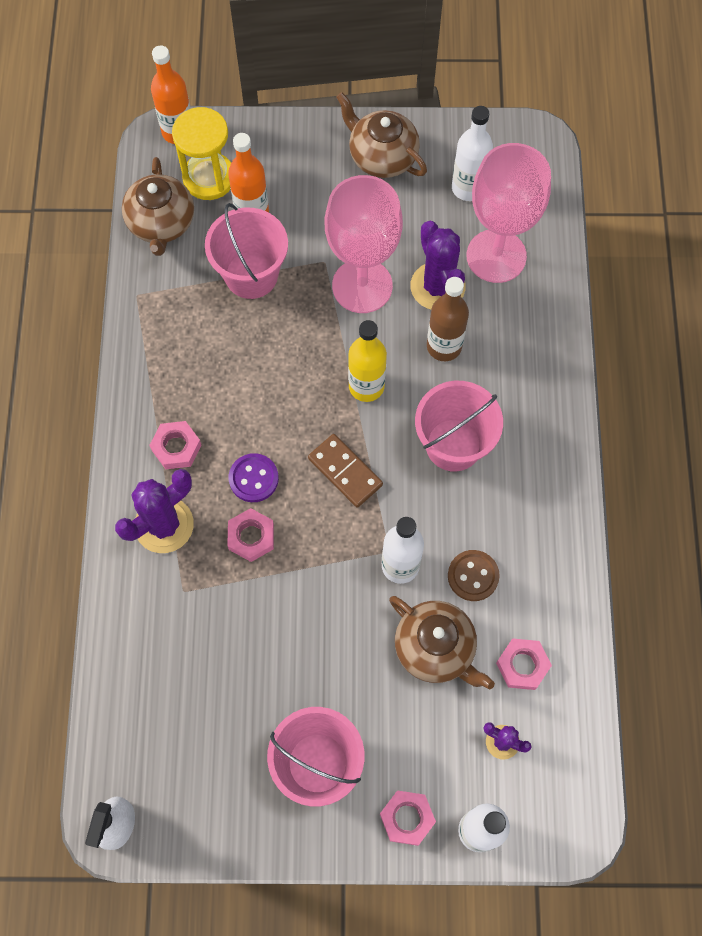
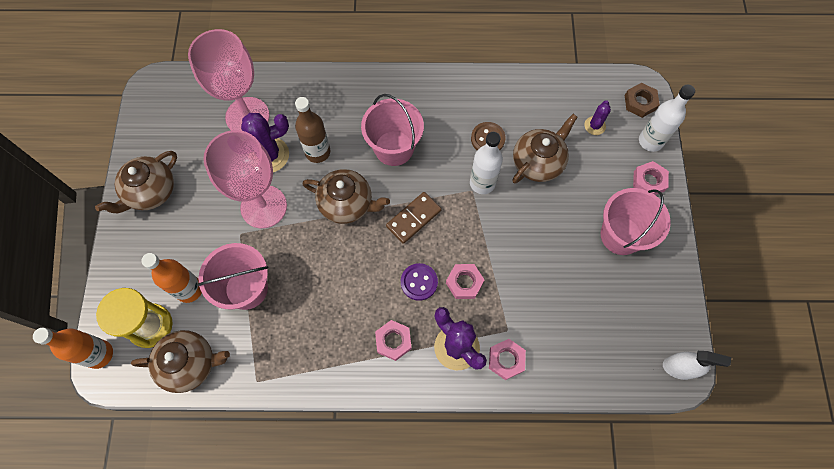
camera: 90 degrees left, 0 degrees up
yellow bottle [348,320,387,402] -> brown teapot [302,169,390,224]
white bottle [452,106,493,201] -> none
pink nut [496,638,552,690] -> pink nut moved to [489,339,526,380]
none -> brown nut [625,83,660,118]

